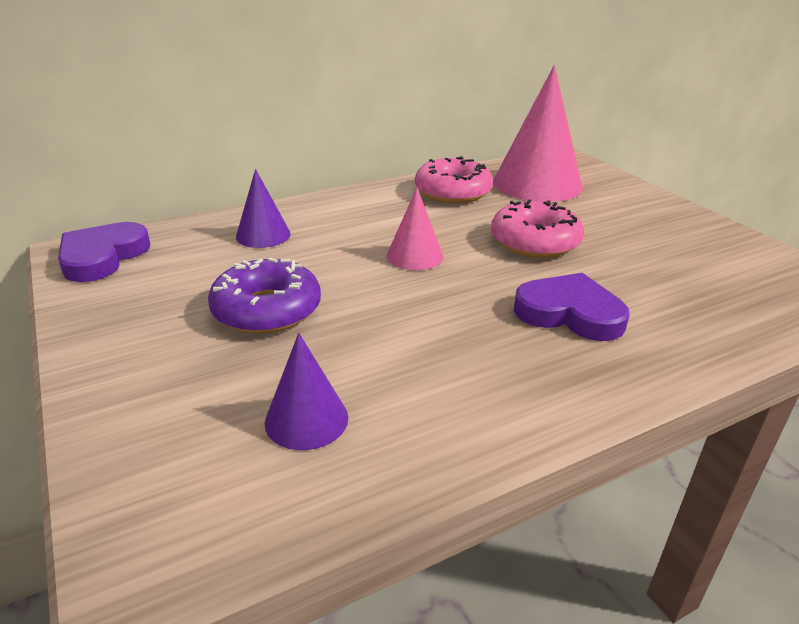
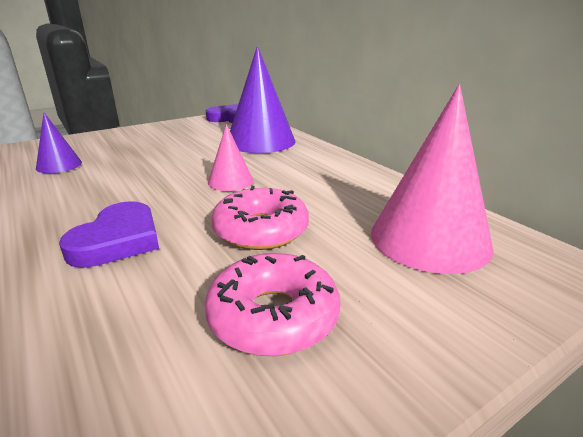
camera: 85 degrees right, 5 degrees down
purple donut [208,258,321,334] -> none
purple cone [236,169,291,248] -> purple cone [230,46,295,153], size x1.95
pink donut [415,156,493,203] -> pink donut moved to [205,253,341,356]

